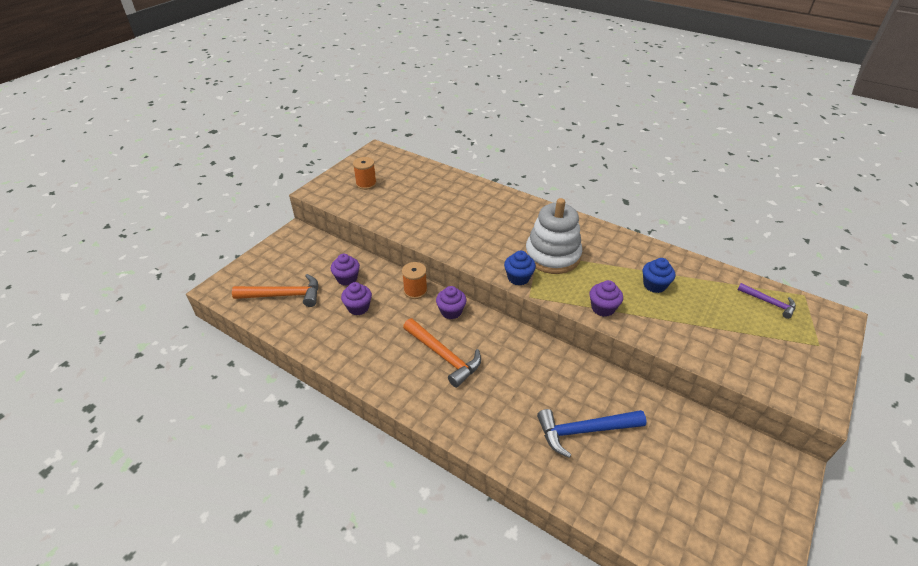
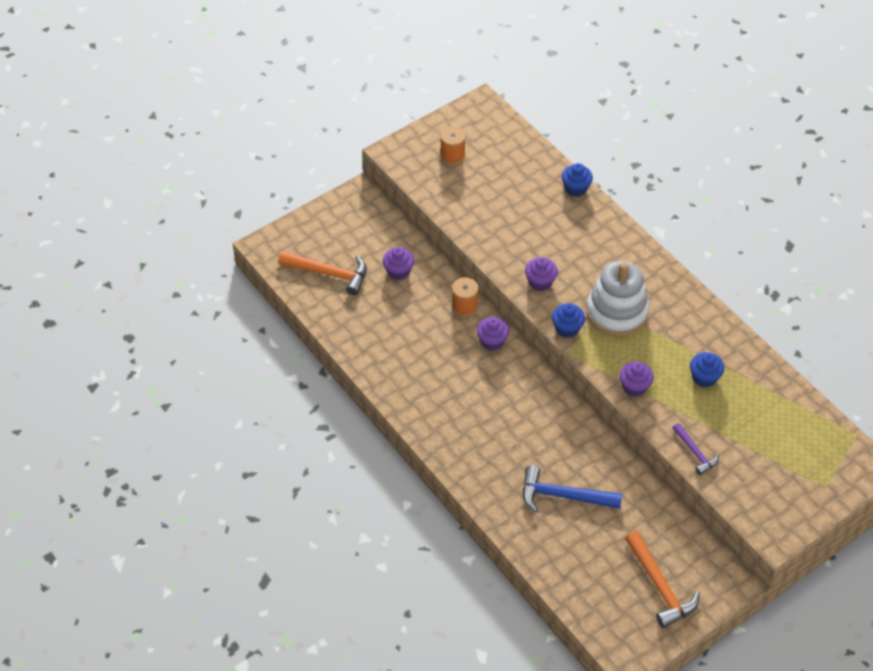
camera: 20 degrees right, 10 degrees up
purple cupcake [341,282,372,315] -> purple cupcake moved to [525,257,558,291]
orange hammer [403,318,481,388] -> orange hammer moved to [625,531,700,628]
purple hammer [737,283,796,319] -> purple hammer moved to [673,423,719,475]
none -> blue cupcake [562,163,593,197]

